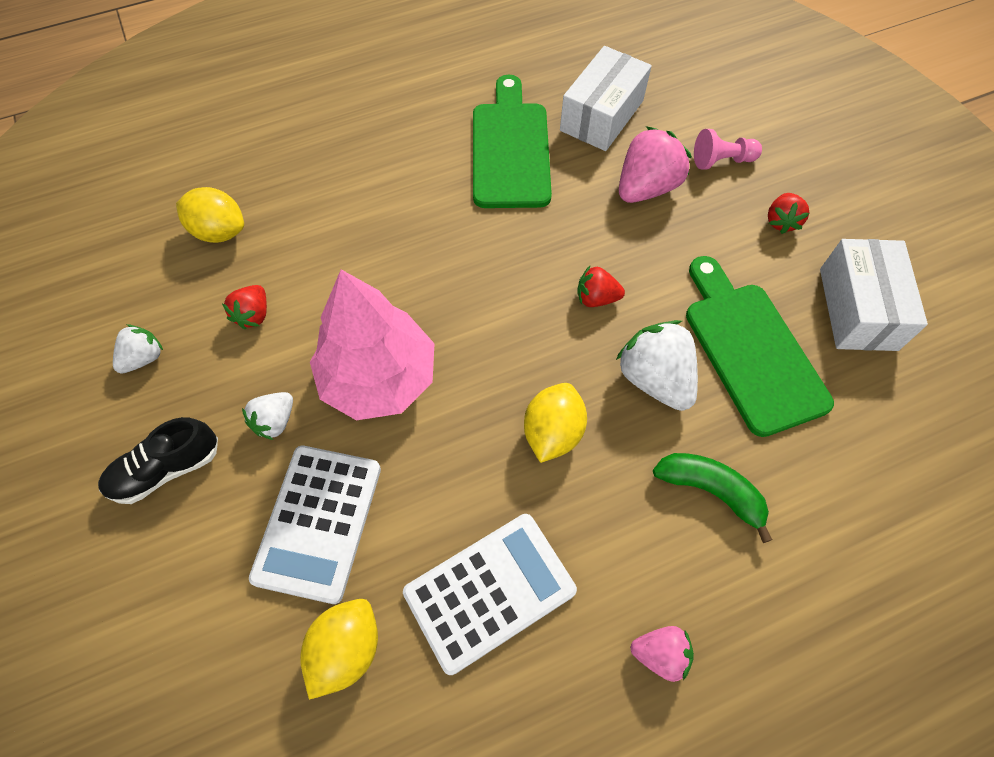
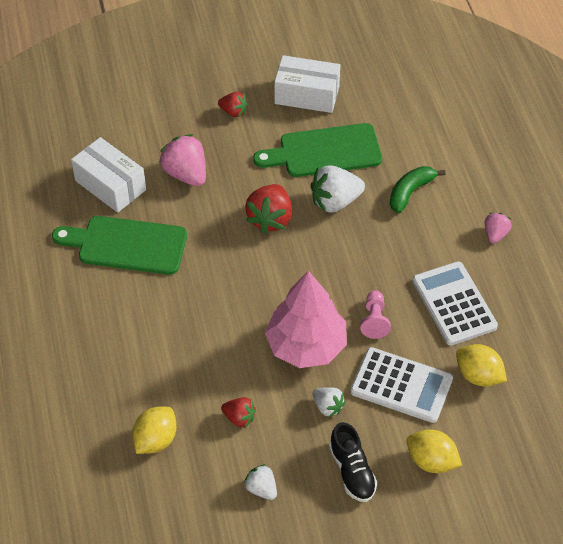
camera: 80 degrees left, 10 degrees down
yellow lemon [524,383,587,463] -> yellow lemon moved to [406,430,462,473]
red strawberry [577,266,625,307] -> red strawberry [245,184,292,234], size x1.75
pink pawn [694,129,762,169] -> pink pawn moved to [360,290,391,339]

